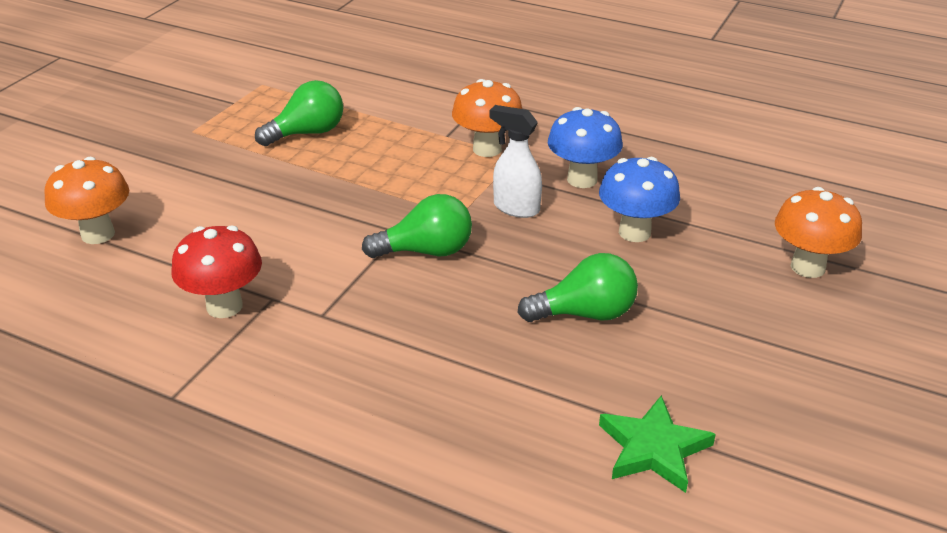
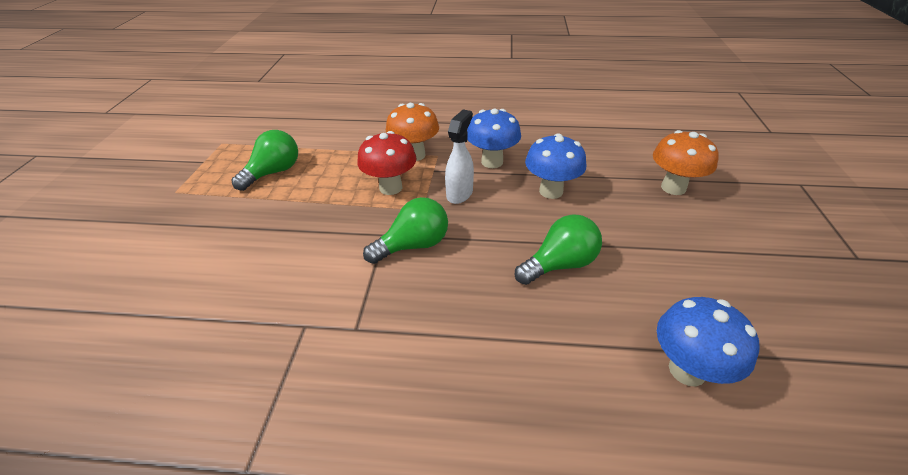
camera: 20 degrees left, 5 degrees up
orange mushroom [44,157,129,244] -> none
red mushroom [171,225,262,318] -> red mushroom moved to [357,131,417,195]
white spray bottle [489,105,542,218] -> white spray bottle turned 105 degrees clockwise [445,109,474,204]
green star [599,395,716,493] -> blue mushroom [657,297,760,387]

